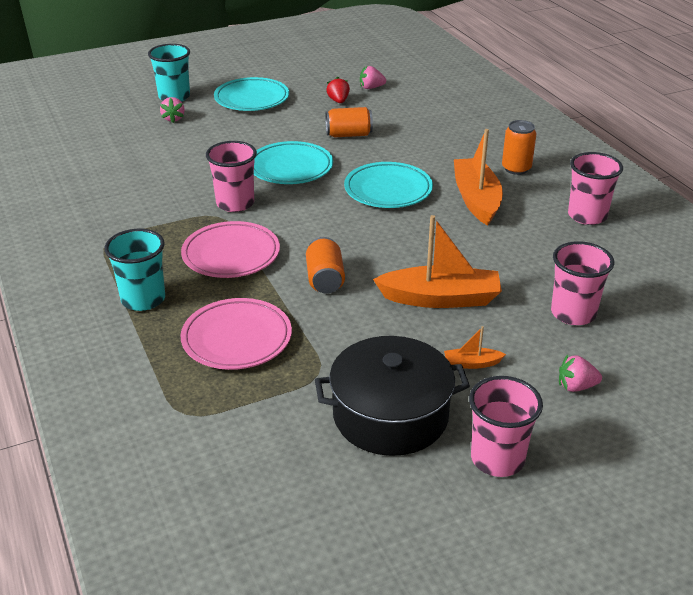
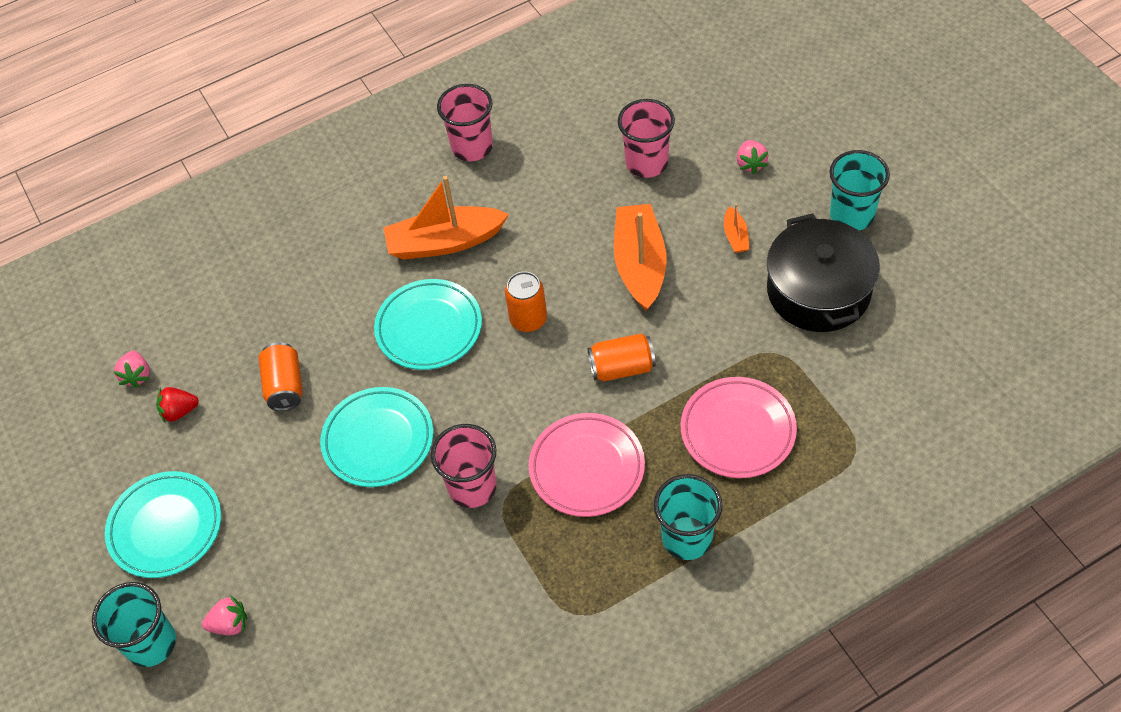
camera: 90 degrees left, 20 degrees up
pink cup [469,376,543,477] -> turquoise cup [829,150,890,230]
orange can [502,120,536,175] -> orange can moved to [505,272,547,332]

